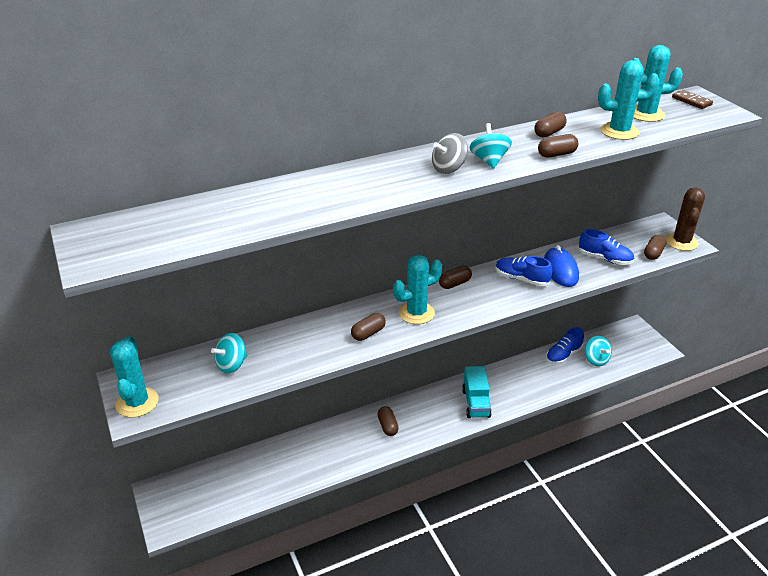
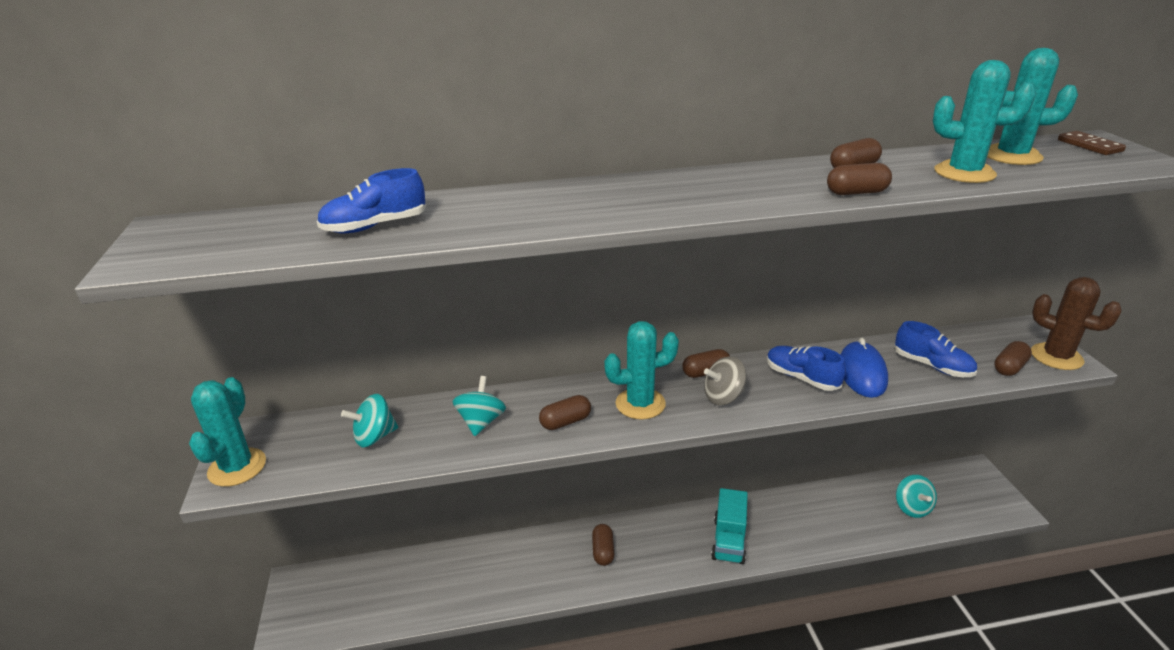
camera: 15 degrees right, 5 degrees down
grey spinning top [432,133,468,174] -> grey spinning top moved to [704,356,747,406]
turquoise spinning top [470,123,512,169] -> turquoise spinning top moved to [453,376,506,436]
blue shoe [546,327,584,364] -> blue shoe moved to [316,168,426,233]
brown cactus [665,188,705,251] -> brown cactus turned 75 degrees counterclockwise [1031,277,1122,370]

